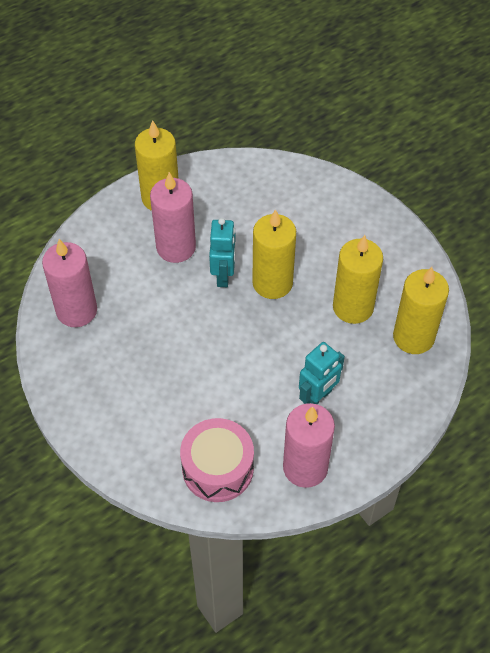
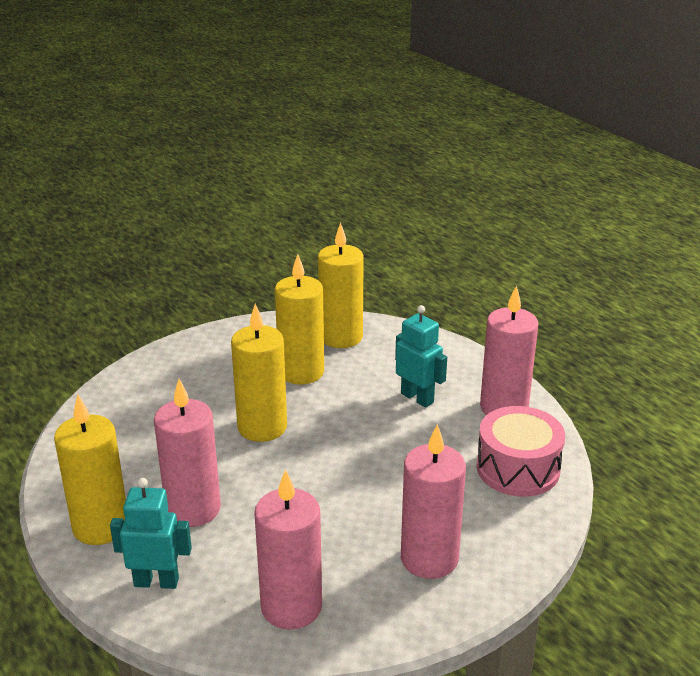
camera: 90 degrees left, 25 degrees down
turquoise robot [209,218,236,287] -> turquoise robot moved to [110,478,192,589]
none -> pink candle [401,424,466,579]

